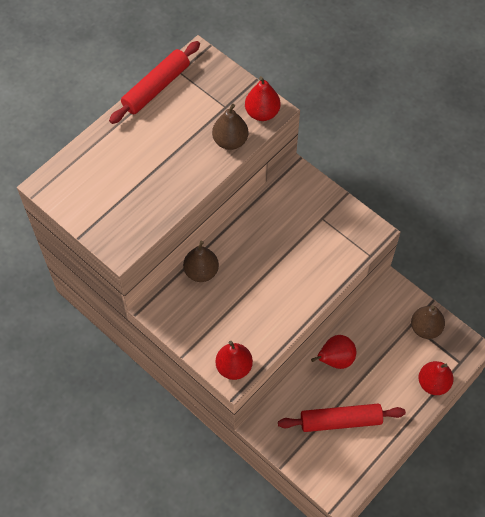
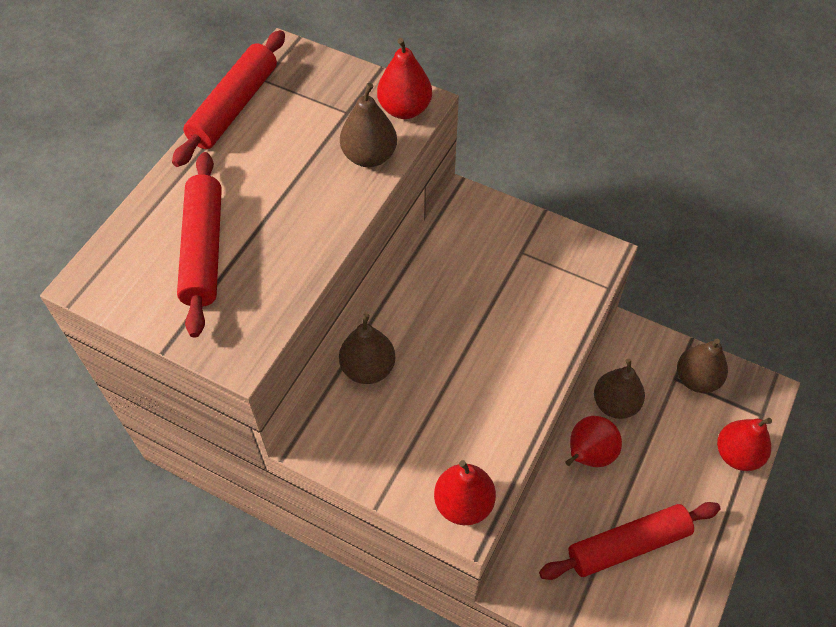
camera: 15 degrees left, 5 degrees down
none -> red rolling pin [177,152,222,338]
none -> brown pear [594,359,645,419]

